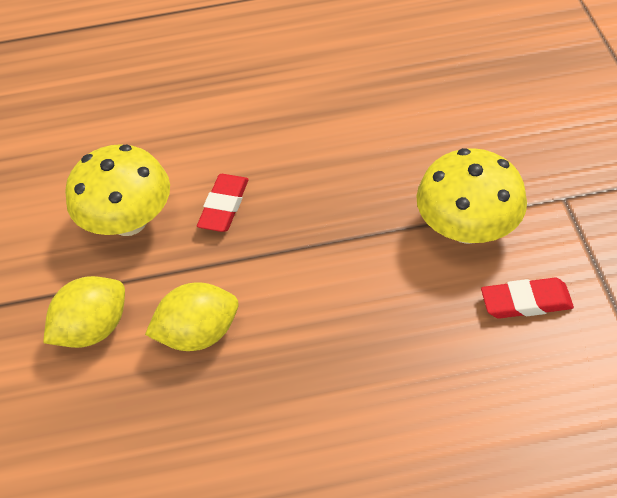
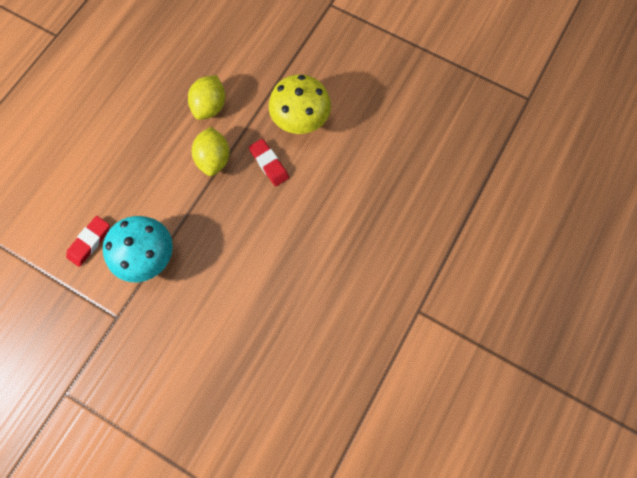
camera: 125 degrees right, 20 degrees up
yellow lemon [43,276,125,348] -> yellow lemon moved to [192,127,230,176]
yellow mushroom [416,148,527,244] -> turquoise mushroom [103,216,173,282]

